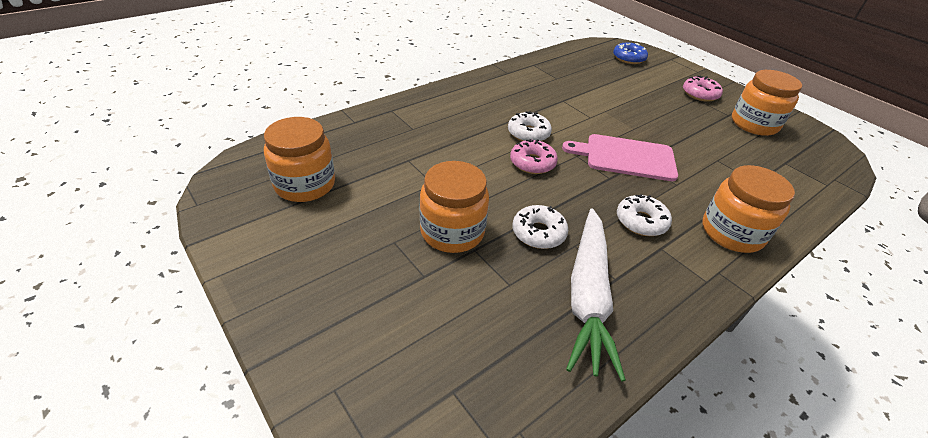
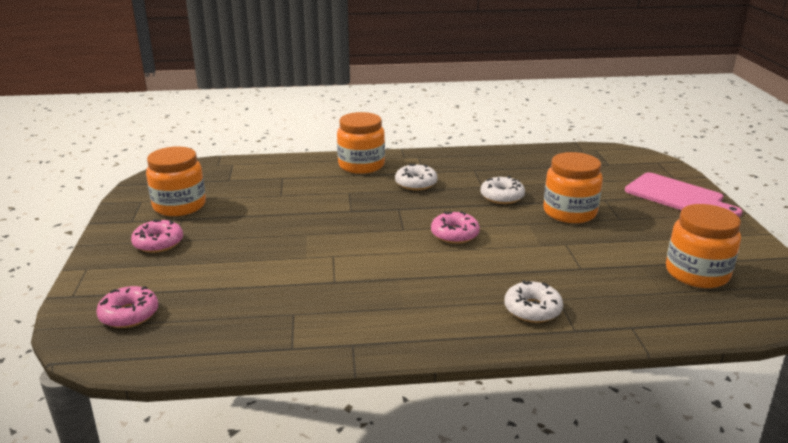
camera: 145 degrees left, 15 degrees down
white donut [508,111,552,141] -> white donut moved to [504,280,563,323]
pink cutting board [562,134,678,181] -> pink cutting board moved to [625,172,742,217]
white carrot [566,208,626,381] -> none
blue donut [613,43,648,64] -> pink donut [96,286,158,328]

